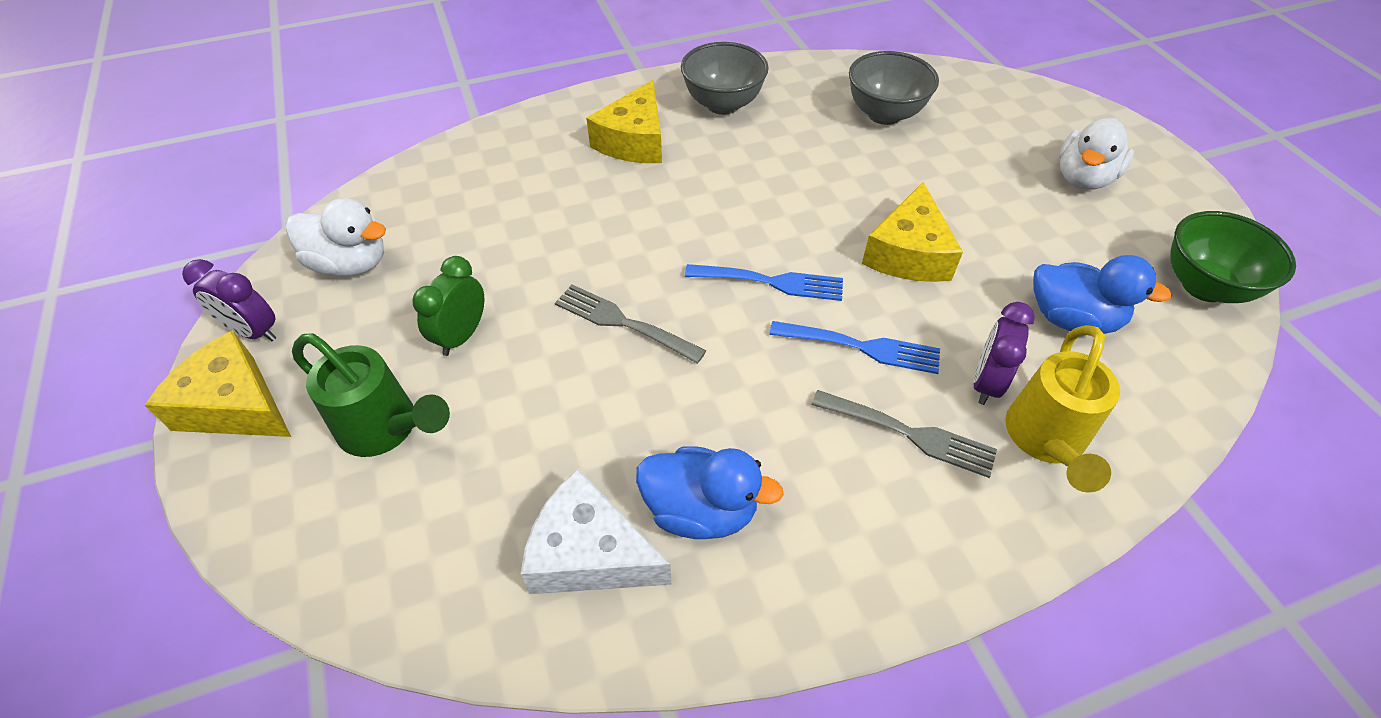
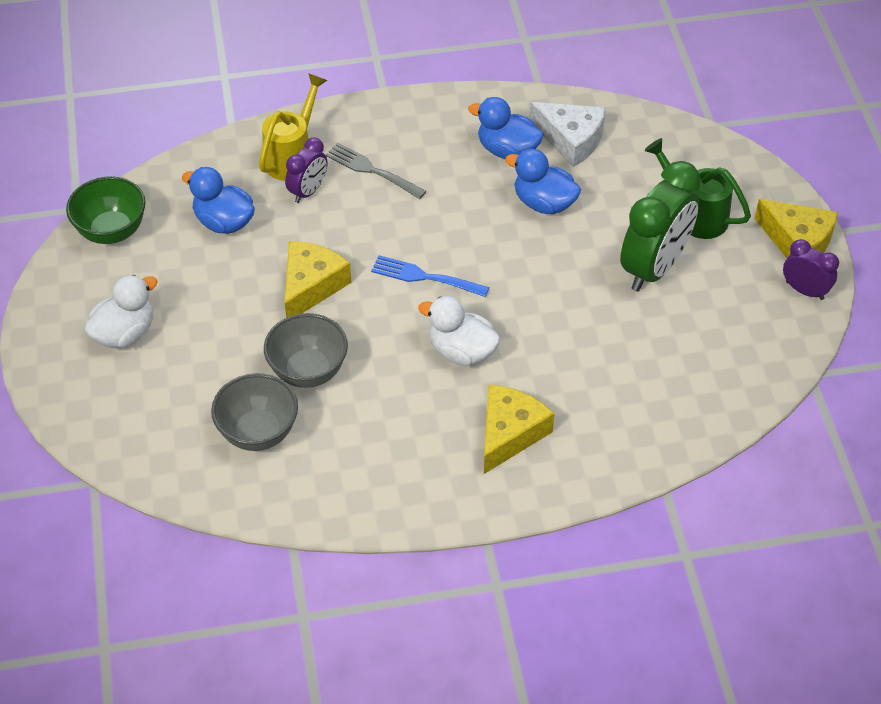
camera: 170 degrees left, 0 degrees up
white duck [286,198,386,277] -> white duck moved to [418,296,500,366]
green clock [412,256,484,356] -> green clock [620,161,701,291], size x1.92
grey fork [555,285,707,364] -> none
grey bowl [681,42,769,115] -> grey bowl moved to [264,313,348,388]
blue fork [769,321,940,374] -> none
none -> blue duck [505,149,581,214]

